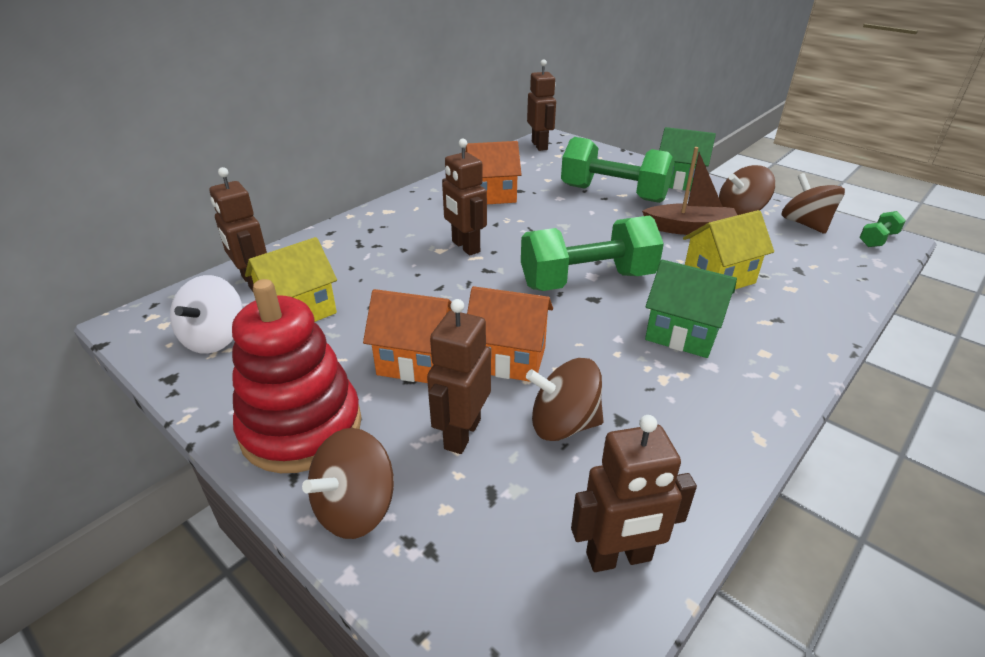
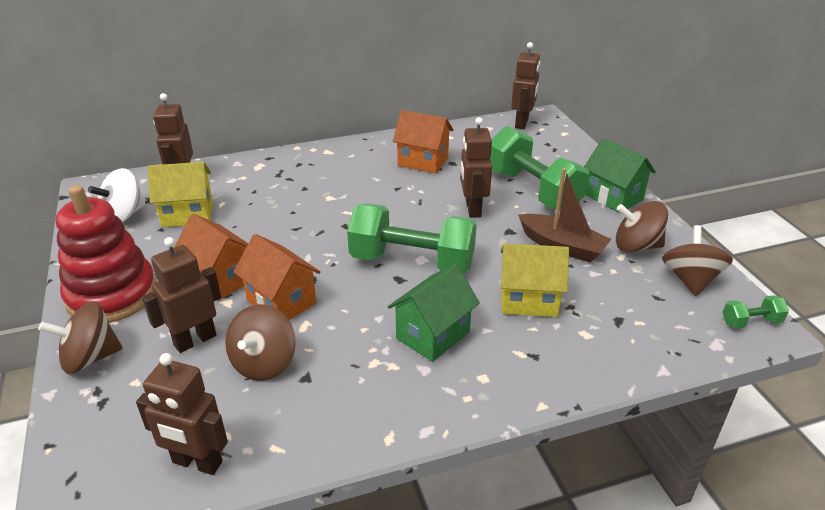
camera: 30 degrees right, 0 degrees up
brown robot [442,139,487,255] -> brown robot moved to [460,117,492,218]
brown spinning top [526,358,604,441] -> brown spinning top turned 105 degrees counterclockwise [225,304,296,381]
green house [645,259,737,358] -> green house turned 75 degrees clockwise [388,264,480,362]

